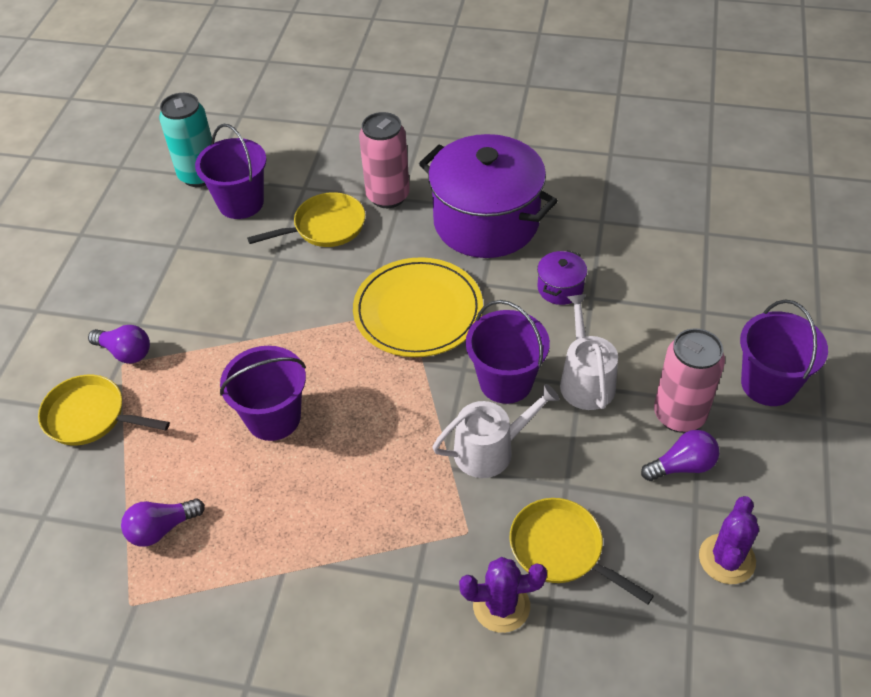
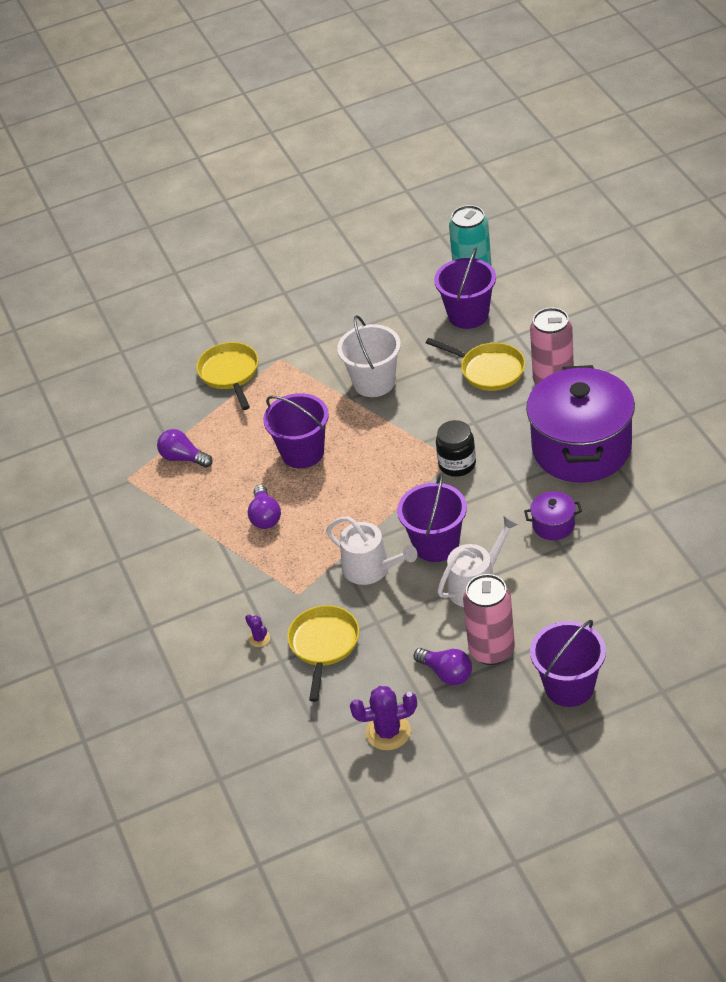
camera: 60 degrees right, 5 degrees down
purple light bulb [88,325,150,364] -> purple light bulb moved to [248,485,281,529]
yellow plate [353,257,483,357] -> black jar [436,420,476,477]
purple cactus [459,557,547,633] -> purple cactus [245,614,270,647], size x0.51
none -> white bucket [337,315,401,397]

